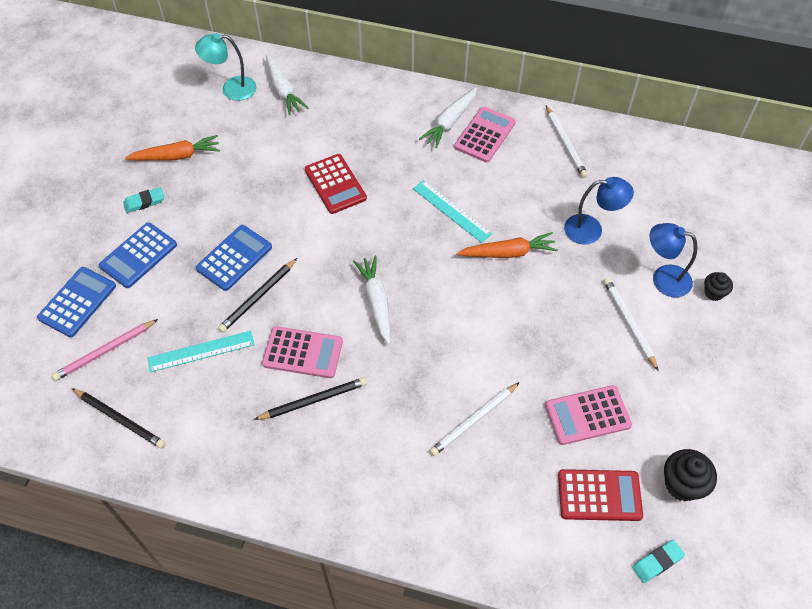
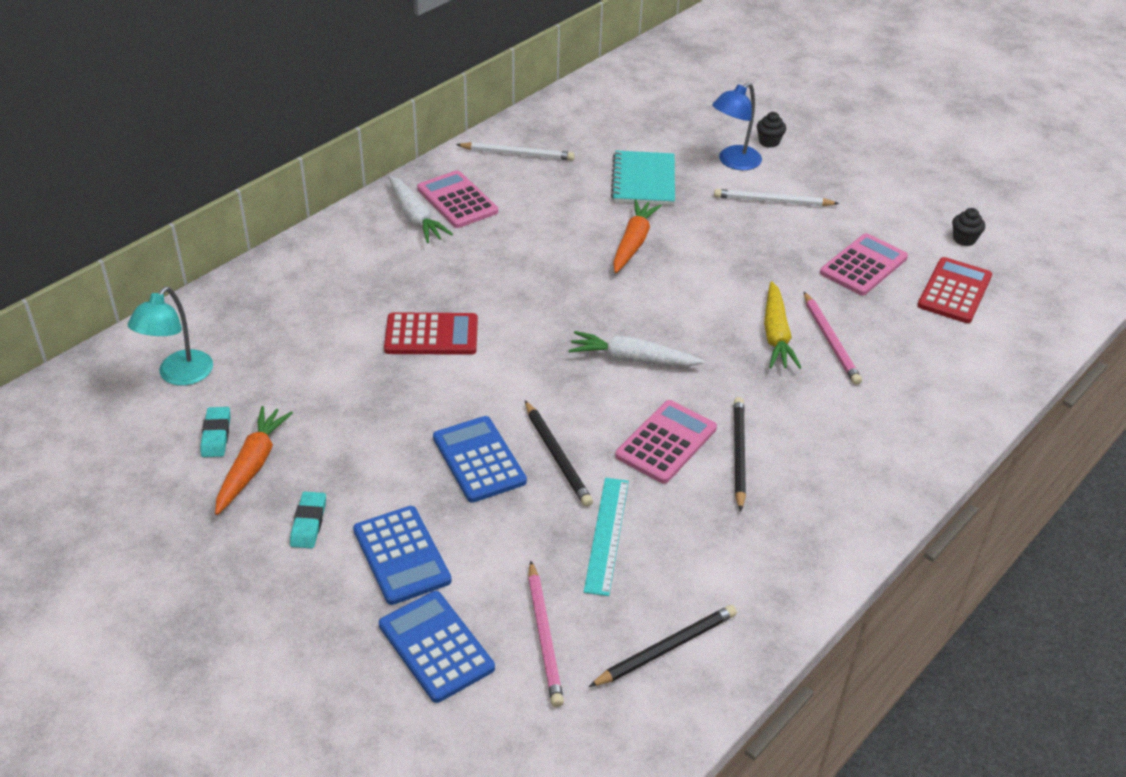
camera: 65 degrees left, 15 degrees down
white carrot [265,54,308,115] -> none
turquoise ruler [413,180,492,243] -> none
white pencil [429,382,520,456] -> pink pencil [804,292,862,385]
pink calculator [545,385,632,445] -> pink calculator turned 150 degrees counterclockwise [820,233,908,296]
blue lamp [564,177,634,244] -> turquoise notebook [611,150,675,205]
turquoise eraser [632,540,685,583] -> turquoise eraser moved to [200,407,230,457]
black cupcake [664,449,717,501] -> black cupcake [952,208,985,246], size x0.61
none -> yellow carrot [764,281,802,369]

